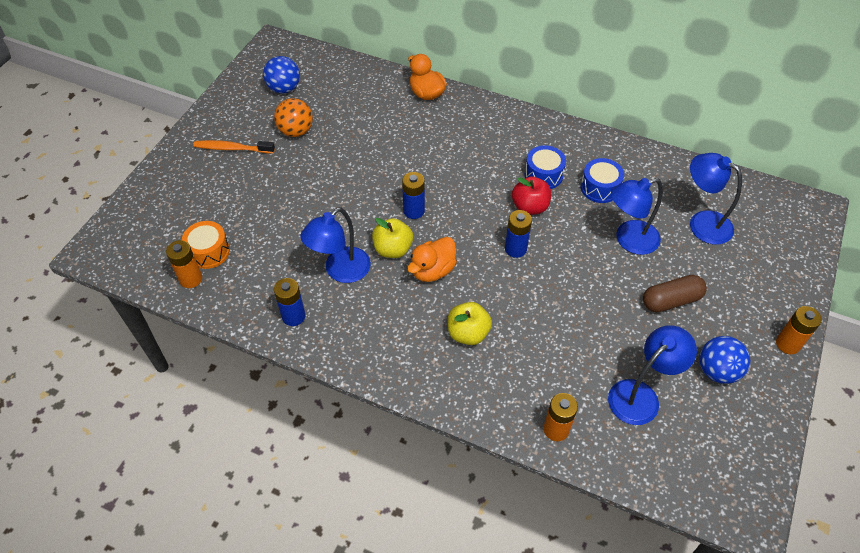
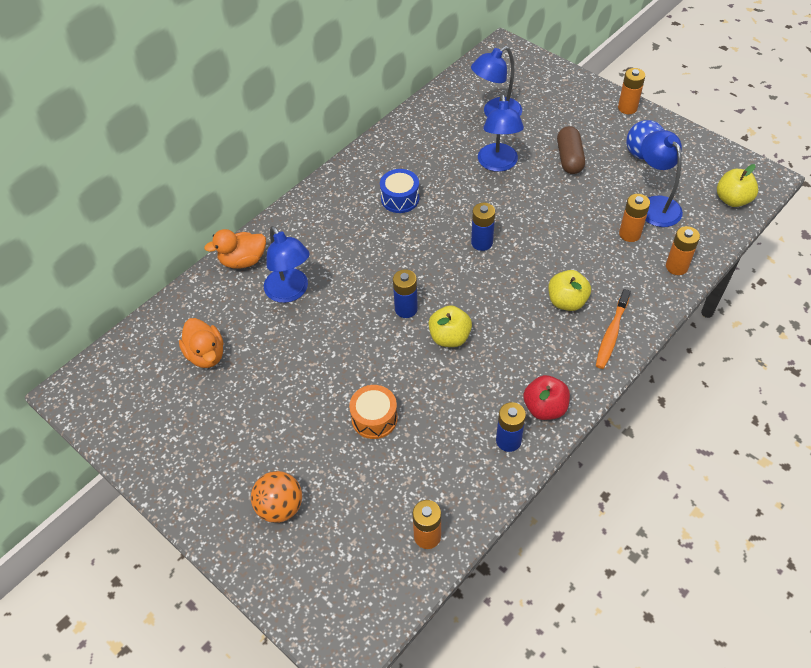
camera: 70 degrees left, 0 degrees up
orange drum [182,221,230,269] -> orange drum moved to [349,385,398,439]
orange toothbrush [194,140,275,153] -> orange toothbrush moved to [596,289,631,369]
blue ball [263,56,300,94] -> none
orange ball [274,98,313,137] -> orange ball moved to [251,471,302,523]
blue lamp [300,207,371,283] -> blue lamp moved to [264,226,310,303]
orange duck [407,237,457,282] -> orange duck moved to [179,318,223,368]
red apple [512,176,551,215] -> red apple moved to [523,375,570,420]
blue drum [581,158,624,203] -> none
none -> orange battery [619,194,650,242]
none -> yellow apple [717,164,758,207]

